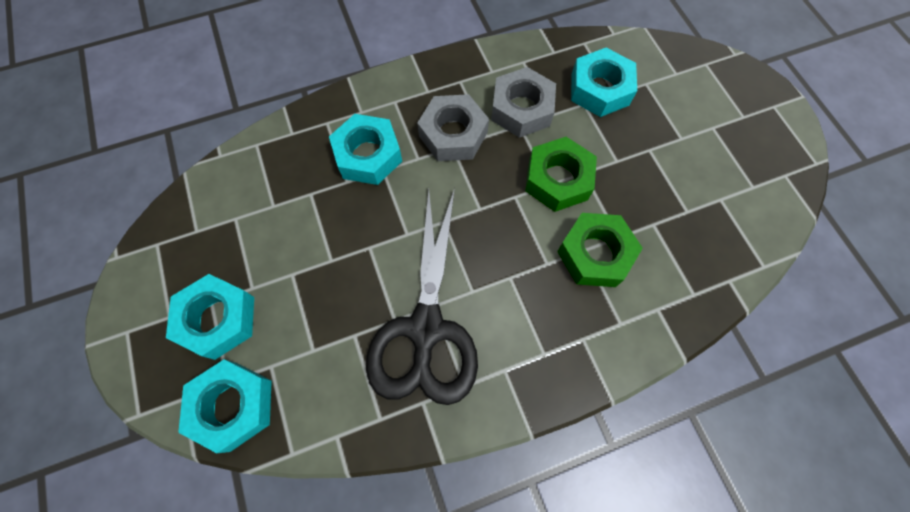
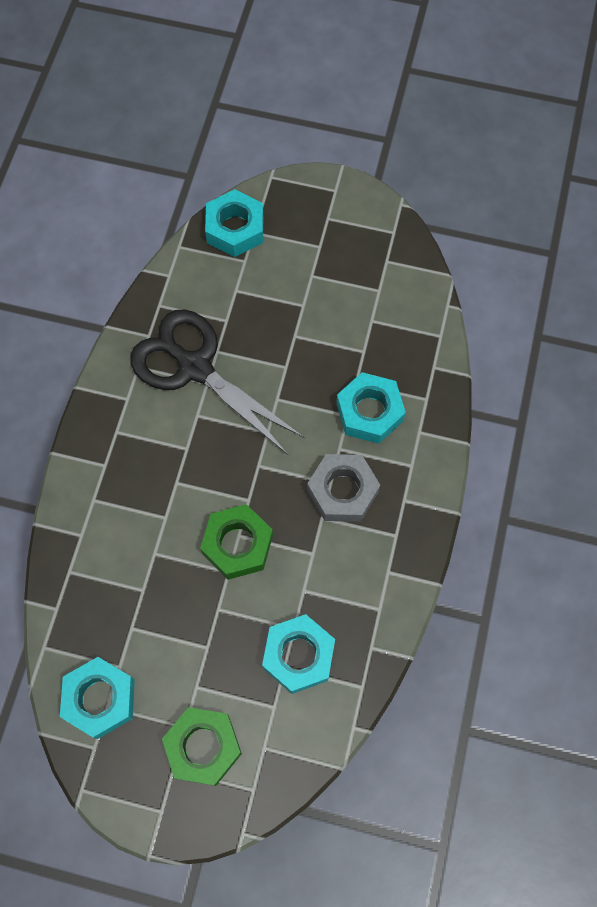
camera: 125 degrees right, 0 degrees up
turquoise nut [166,274,254,360] -> turquoise nut moved to [60,657,135,739]
grey nut [491,67,556,138] -> none
green nut [557,213,643,287] -> green nut moved to [162,707,242,786]

